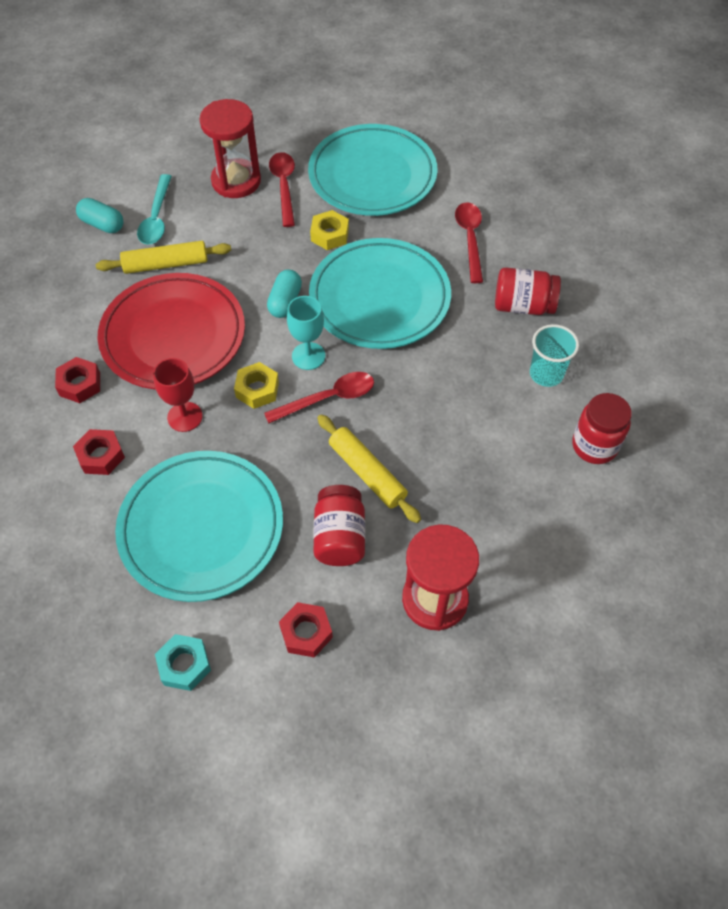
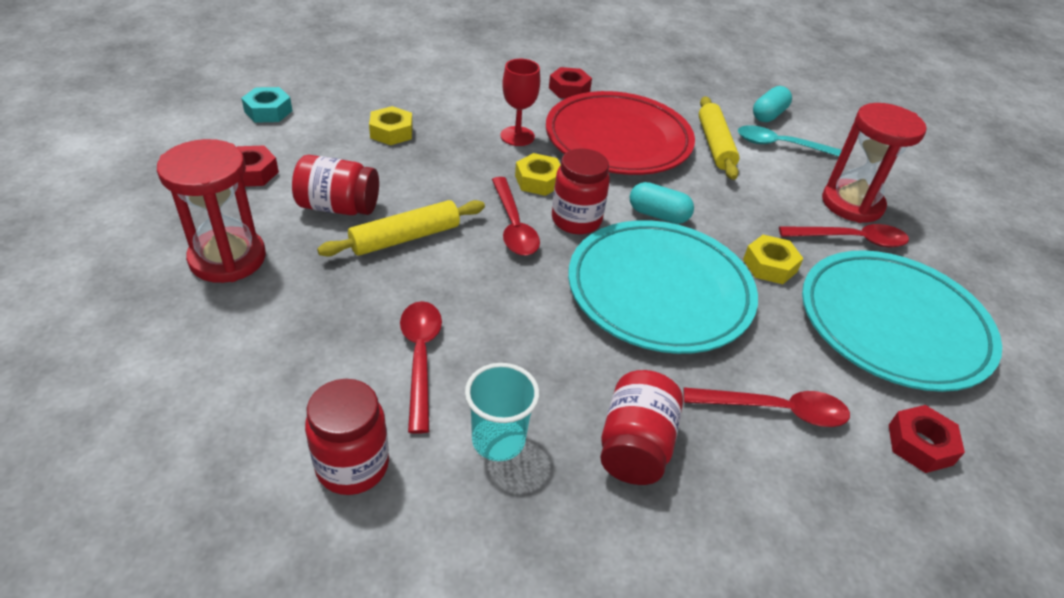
camera: 95 degrees right, 15 degrees down
red nut [73,429,125,475] -> red nut moved to [889,405,965,473]
turquoise plate [115,451,283,602] -> yellow nut [369,106,413,145]
turquoise goblet [287,296,325,370] -> red jar [552,148,610,234]
none -> red spoon [400,301,442,434]

